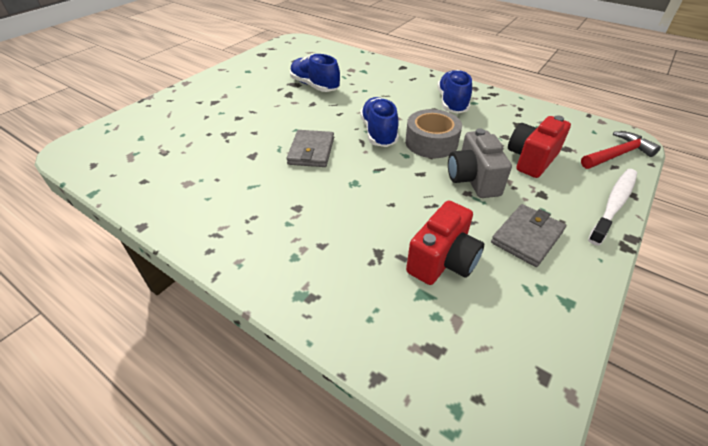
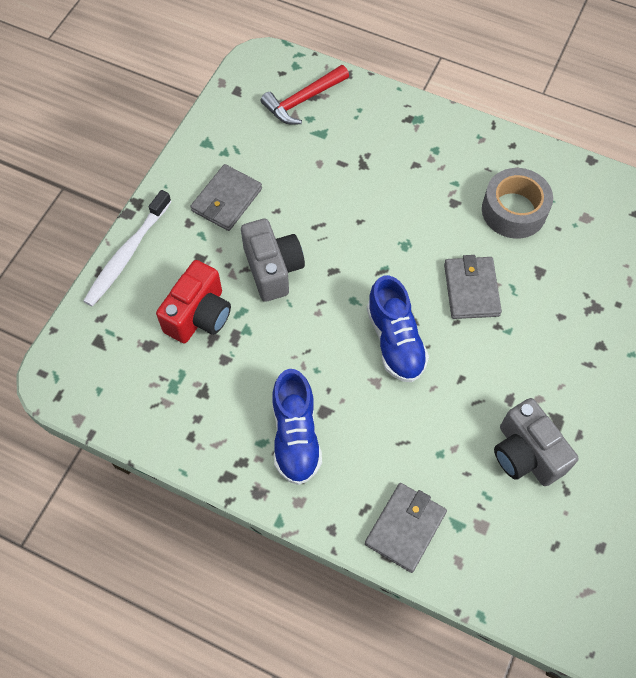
camera: 170 degrees right, 20 degrees up
blue shoe [290,54,340,92] -> grey camera [494,398,579,486]
grey tape [405,109,462,158] -> grey tape moved to [482,168,553,239]
red camera [406,201,484,285] -> none
red hammer [581,132,661,169] -> red hammer moved to [261,65,349,125]
none -> grey wallet [365,483,447,573]

